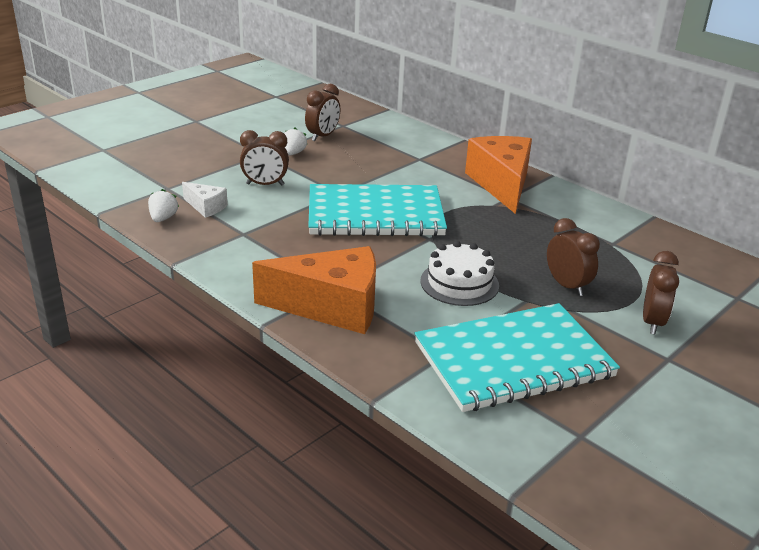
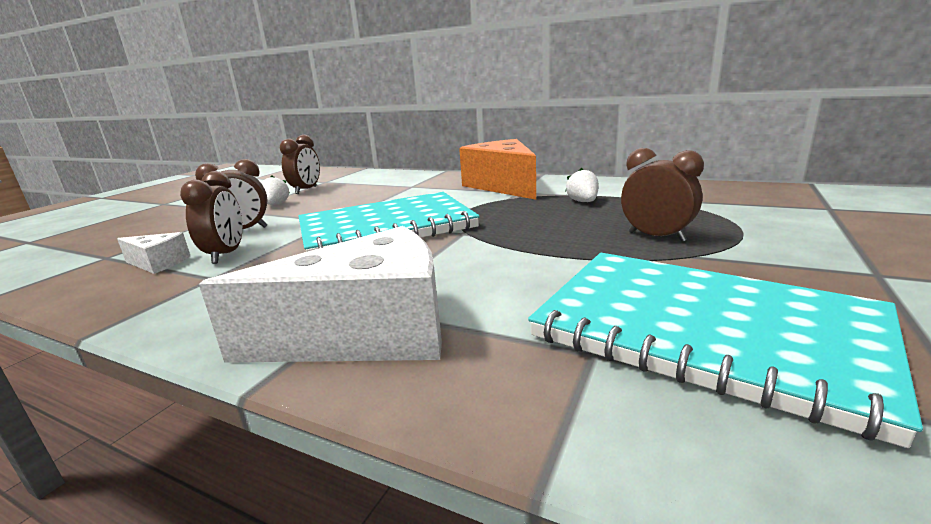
camera: 15 degrees left, 10 degrees down
white strawberry [148,189,179,222] -> white strawberry moved to [565,168,598,202]
orange cheese [252,246,376,334] -> white cheese [199,226,442,363]
turquoise notebook [415,303,620,412] -> turquoise notebook turned 75 degrees clockwise [528,253,923,448]
white cake [420,241,499,306] -> none
brown clock [643,251,679,334] -> brown clock moved to [180,171,243,264]

